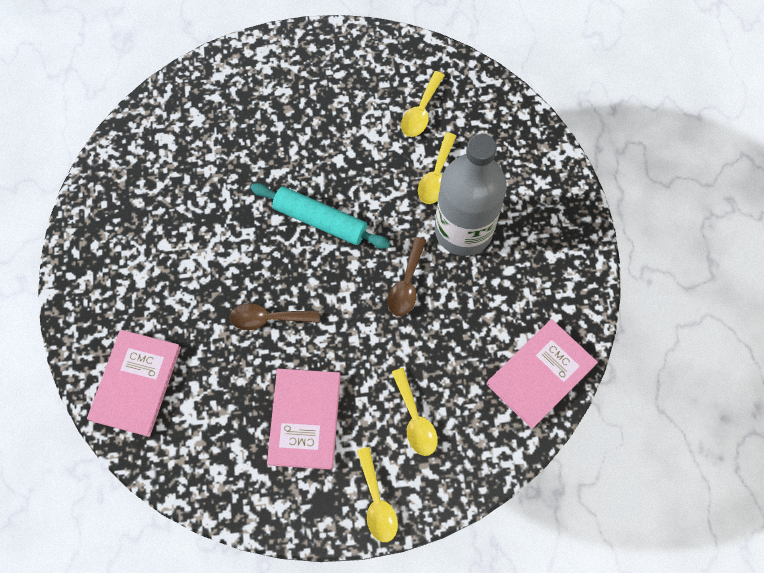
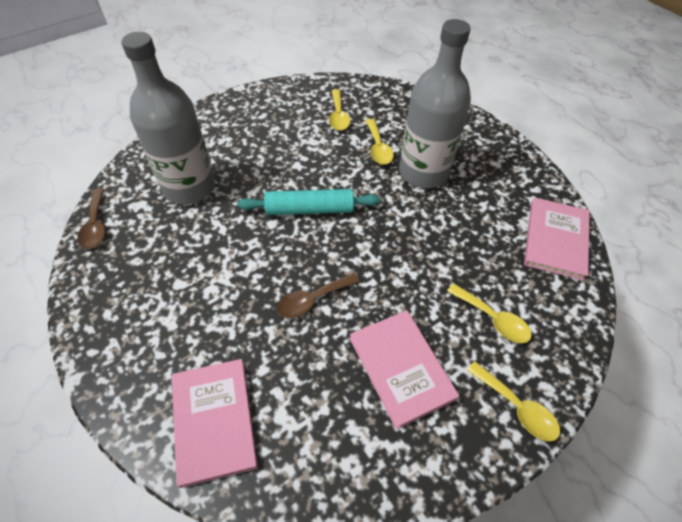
camera: 30 degrees left, 15 degrees down
brown spoon [387,237,426,316] -> brown spoon moved to [78,189,105,249]
none -> grey bottle [121,32,215,204]

